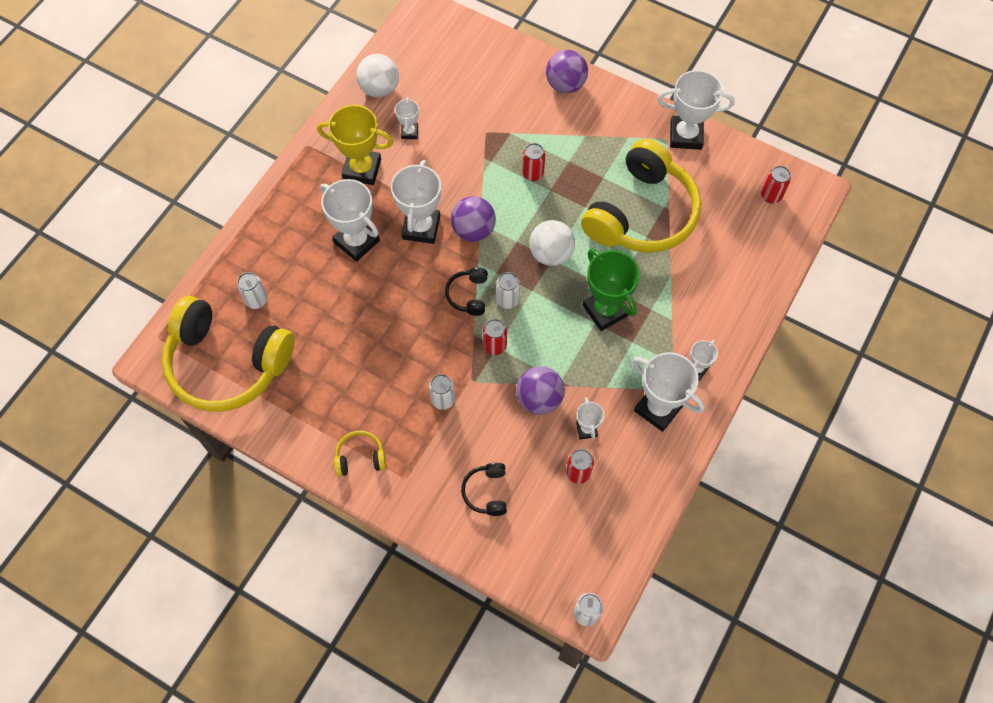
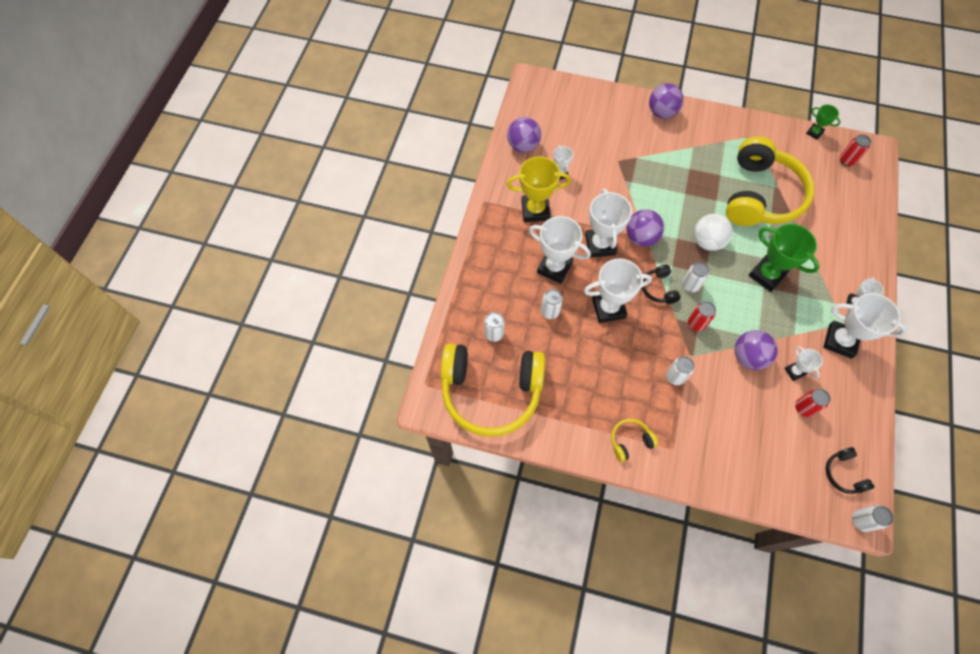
camera: 15 degrees left, 0 degrees up
white ball [356,54,399,97] -> purple ball [507,117,541,153]
black headphones [461,463,507,516] -> black headphones moved to [826,447,875,494]
red can [522,143,545,181] -> none
white trophy [657,70,735,150] -> white trophy moved to [584,259,652,323]
none -> white can [541,289,563,319]
none -> green trophy [806,105,841,140]

